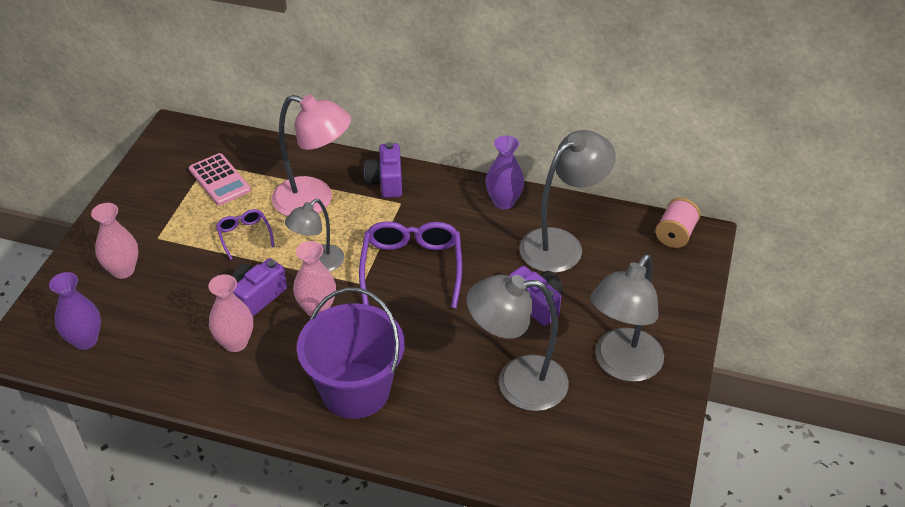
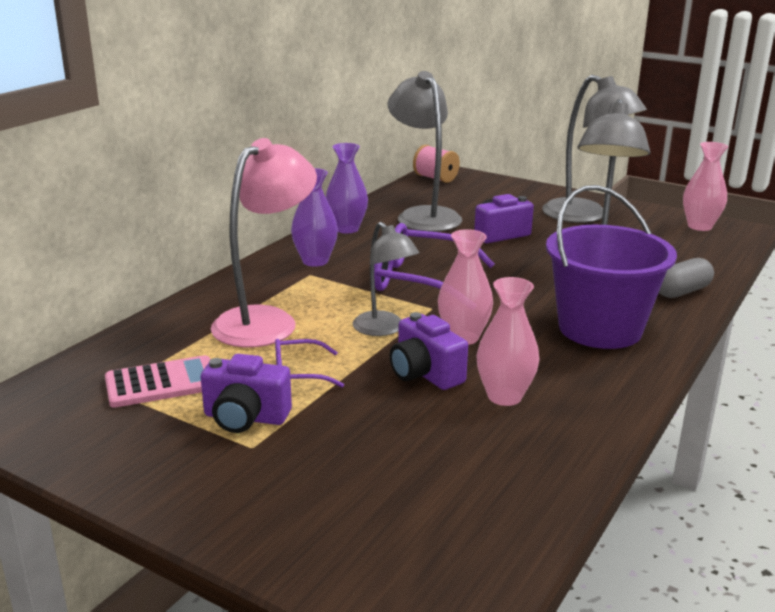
camera: 75 degrees left, 20 degrees down
purple vase [49,272,101,350] -> purple vase moved to [291,168,338,267]
pink vase [91,203,138,279] -> pink vase moved to [683,142,728,231]
purple camera [364,142,402,198] -> purple camera moved to [201,354,292,433]
none -> grey capsule [659,258,714,298]

